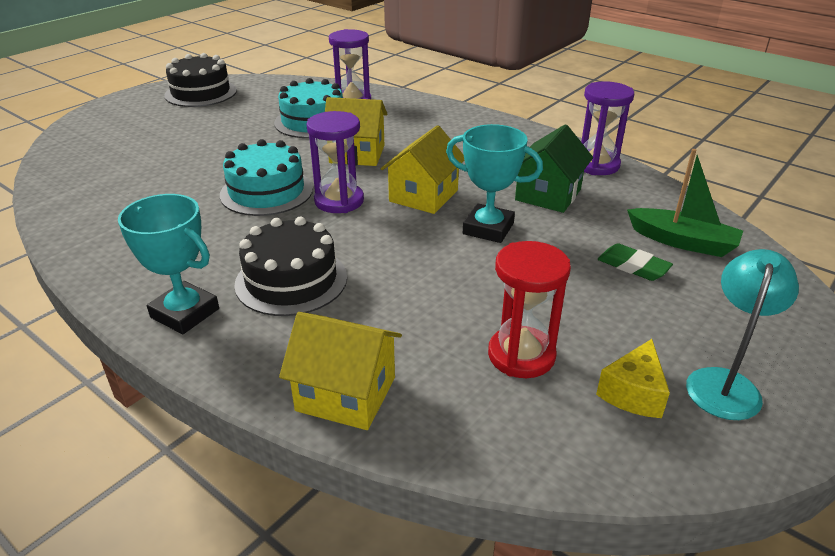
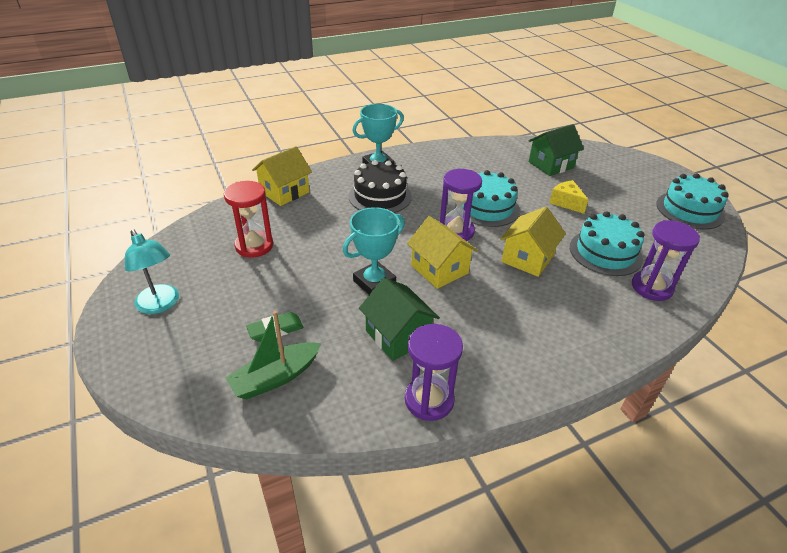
camera: 115 degrees right, 5 degrees up
black cake [164,53,237,107] -> turquoise cake [656,173,729,229]
yellow cheese [596,339,670,418] -> yellow cheese moved to [549,180,588,214]
none -> green house [528,124,584,176]

